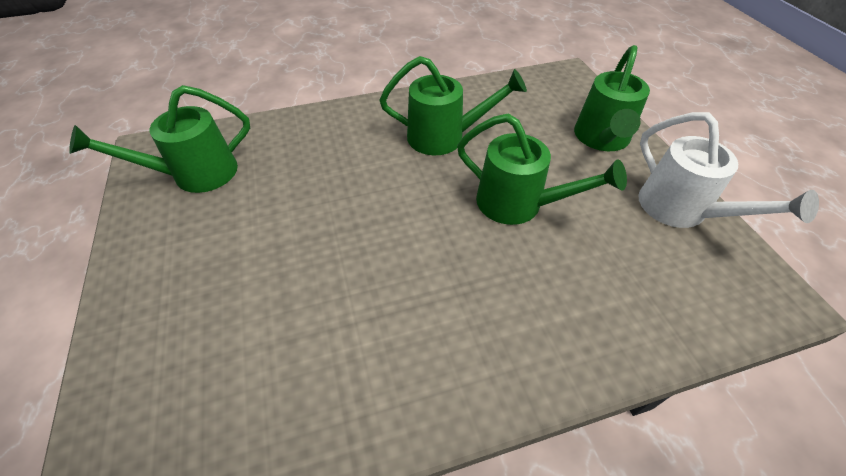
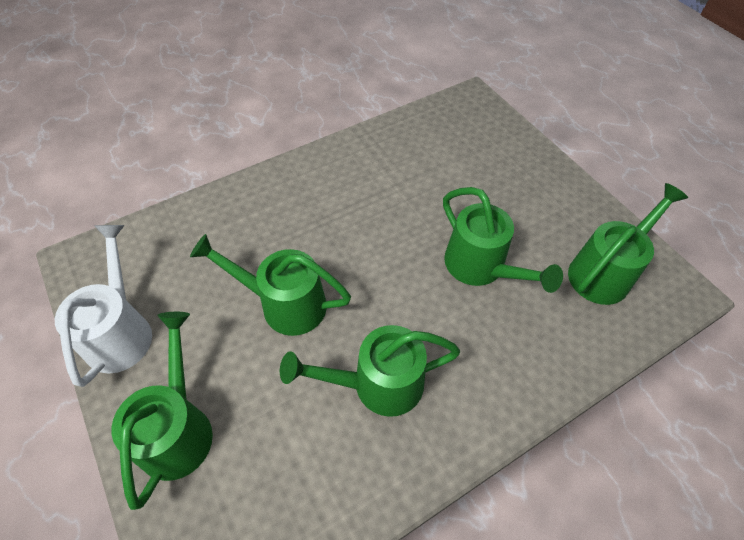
camera: 165 degrees right, 5 degrees up
white watering can [638,112,819,228] -> white watering can turned 45 degrees clockwise [55,225,152,387]
none -> green watering can [443,187,563,293]

